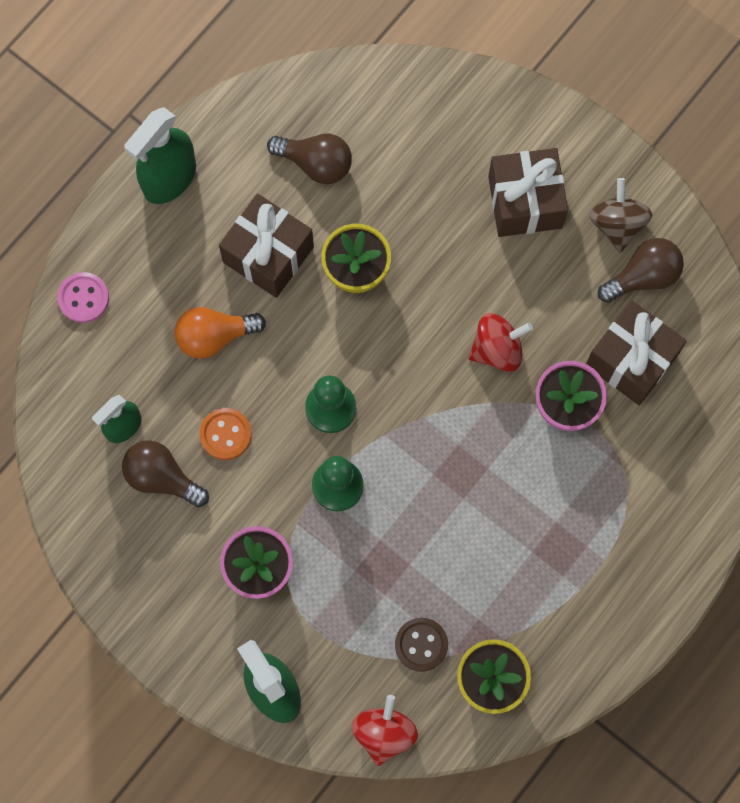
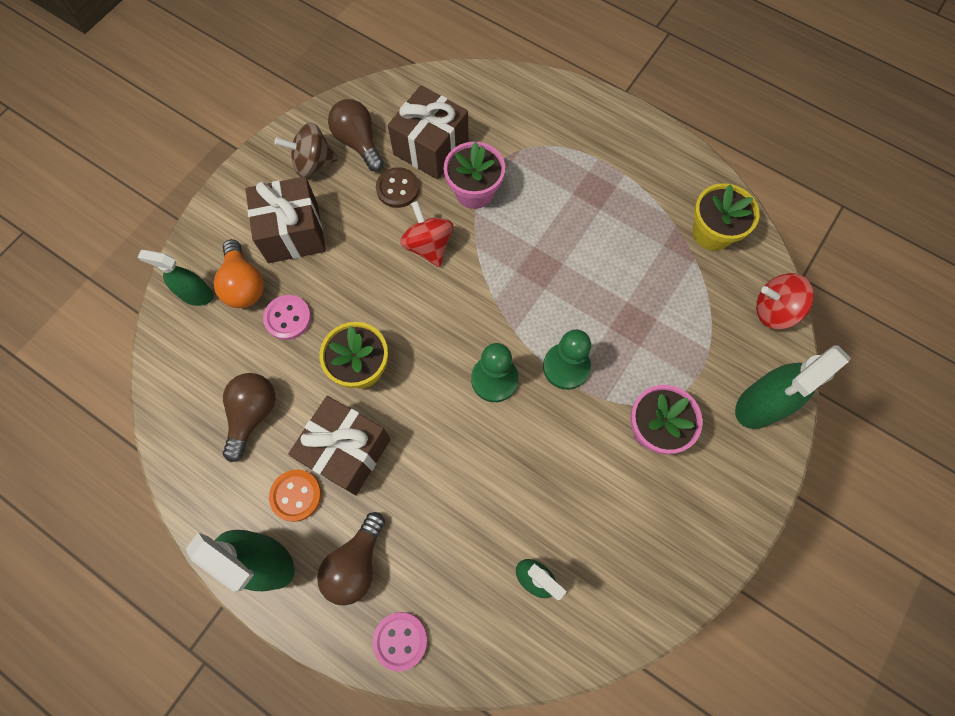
camera: 95 degrees left, 5 degrees down
brown light bulb [122,440,209,507] -> brown light bulb moved to [317,512,385,605]
orange light bulb [174,307,266,359] -> orange light bulb moved to [214,239,264,308]
orange button [199,408,252,460] -> orange button moved to [269,470,321,522]
brown button [395,618,448,672] -> brown button moved to [376,167,419,208]
none -> green spray bottle [137,250,214,306]
none -> pink button [263,295,311,340]

